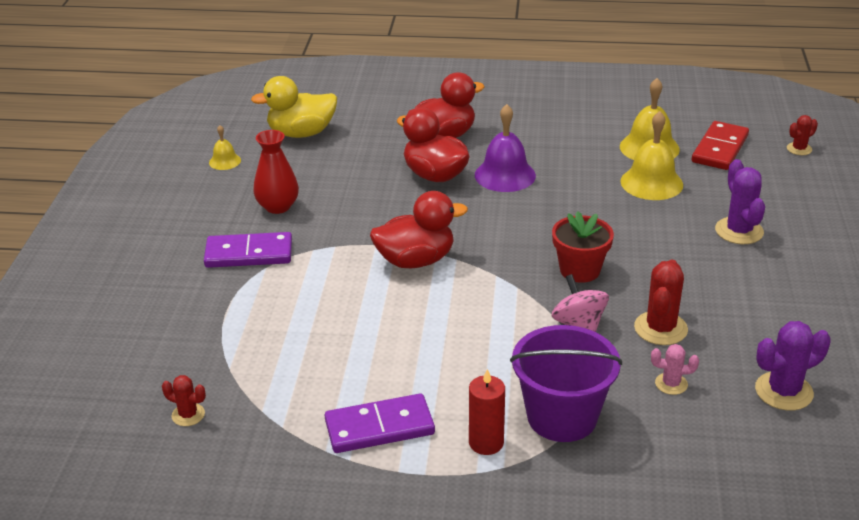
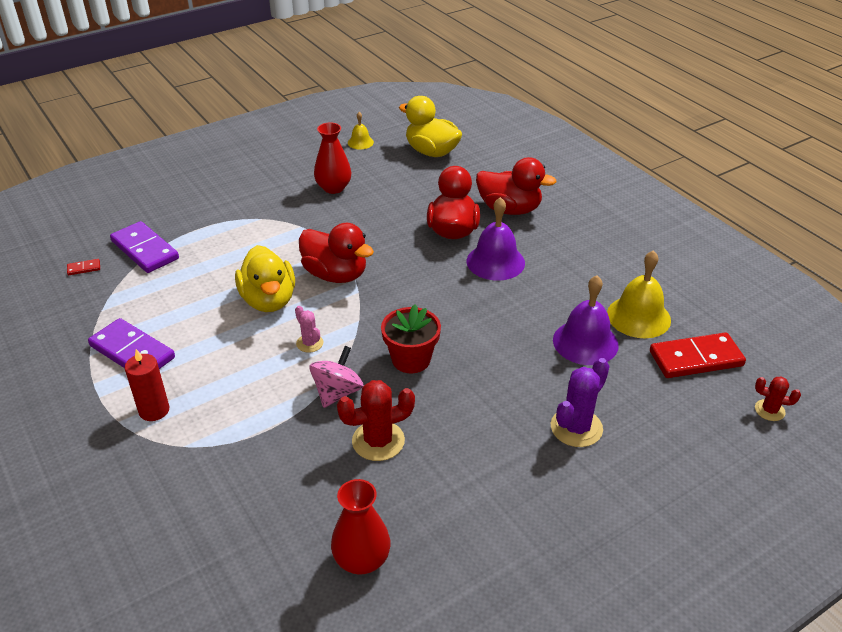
camera: 50 degrees right, 5 degrees up
red cactus [162,375,206,426] -> red domino [67,259,100,275]
purple domino [204,232,292,268] -> purple domino moved to [110,221,179,273]
purple bucket [510,325,622,442] -> none
yellow bell [621,111,683,200] -> purple bell [553,275,619,365]
pink cactus [651,344,699,395] -> pink cactus moved to [295,306,323,353]
purple cactus [755,321,831,411] -> red vase [331,479,391,575]
none -> yellow duck [235,245,295,312]

